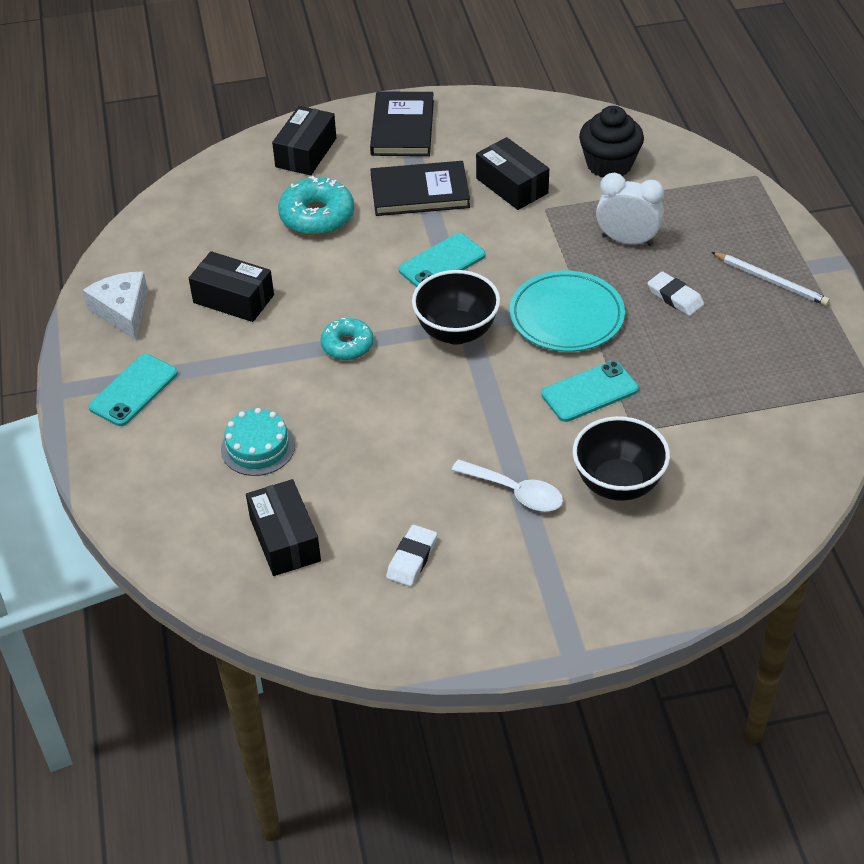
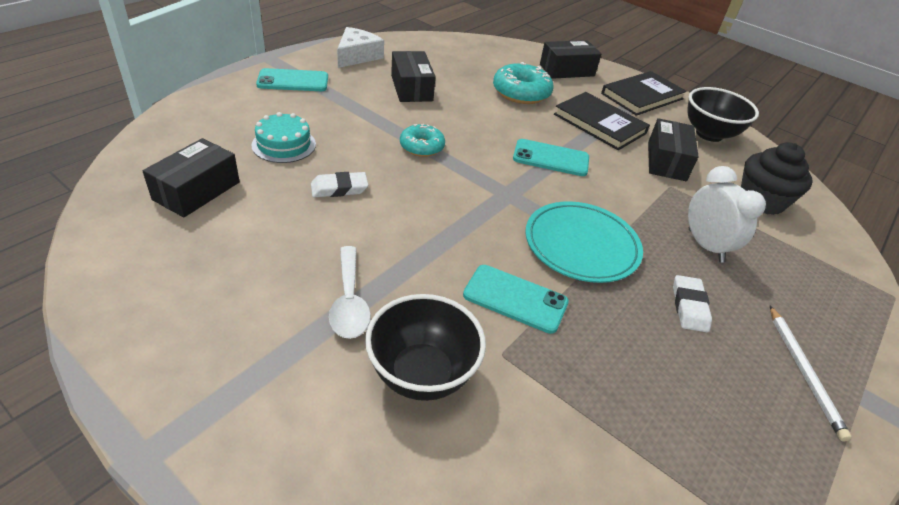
camera: 45 degrees right, 5 degrees down
white eraser [386,525,437,587] -> white eraser moved to [311,172,368,197]
black bowl [412,270,500,345] -> black bowl moved to [687,87,759,142]

